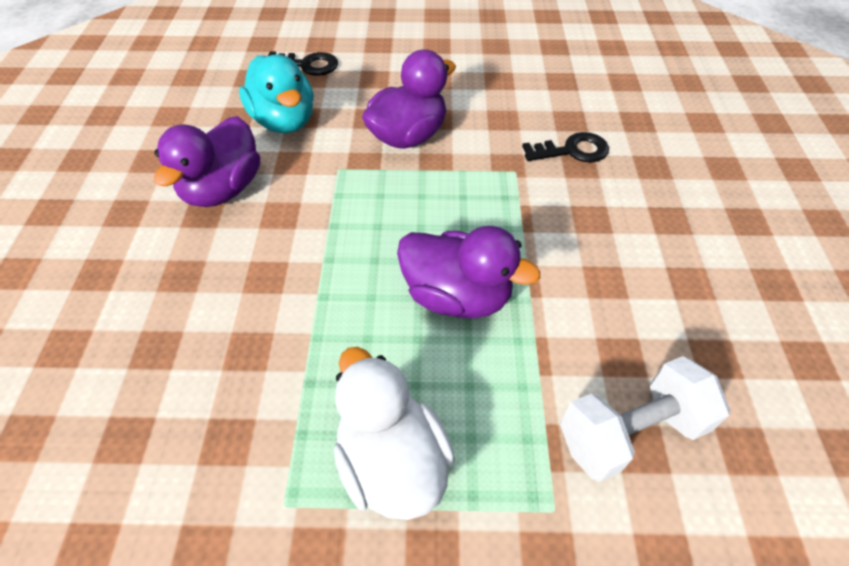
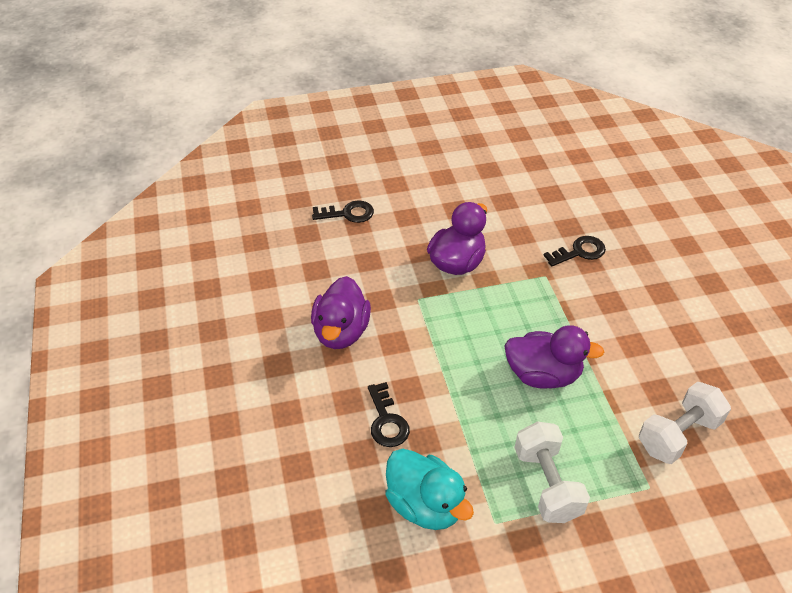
camera: 15 degrees left, 5 degrees down
turquoise duck [239,54,314,133] -> turquoise duck moved to [385,449,474,530]
white duck [334,347,455,520] -> white dumbbell [514,421,590,523]
none -> black key [368,382,410,447]

